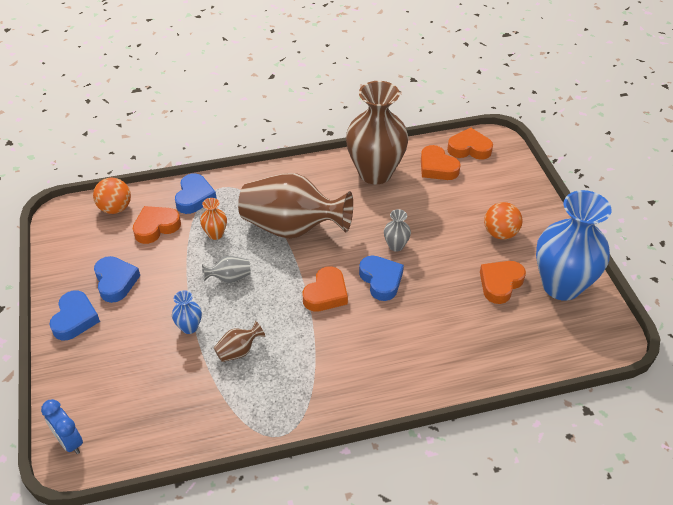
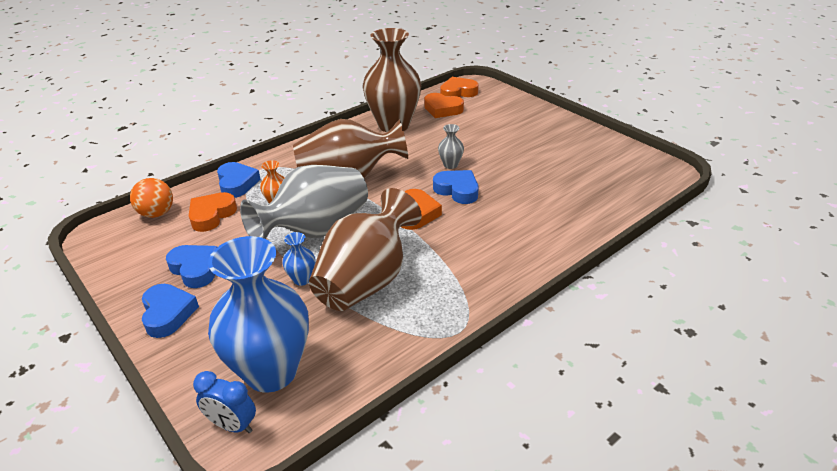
camera: 25 degrees left, 10 degrees down
grey vase [202,256,251,284] -> grey vase [240,165,368,239], size x2.45
brown vase [214,321,265,362] -> brown vase [309,188,422,311], size x2.45
orange heart [480,261,526,304] -> none
orange ball [484,202,523,240] -> none
blue vase [536,190,612,301] -> blue vase moved to [208,236,309,393]

